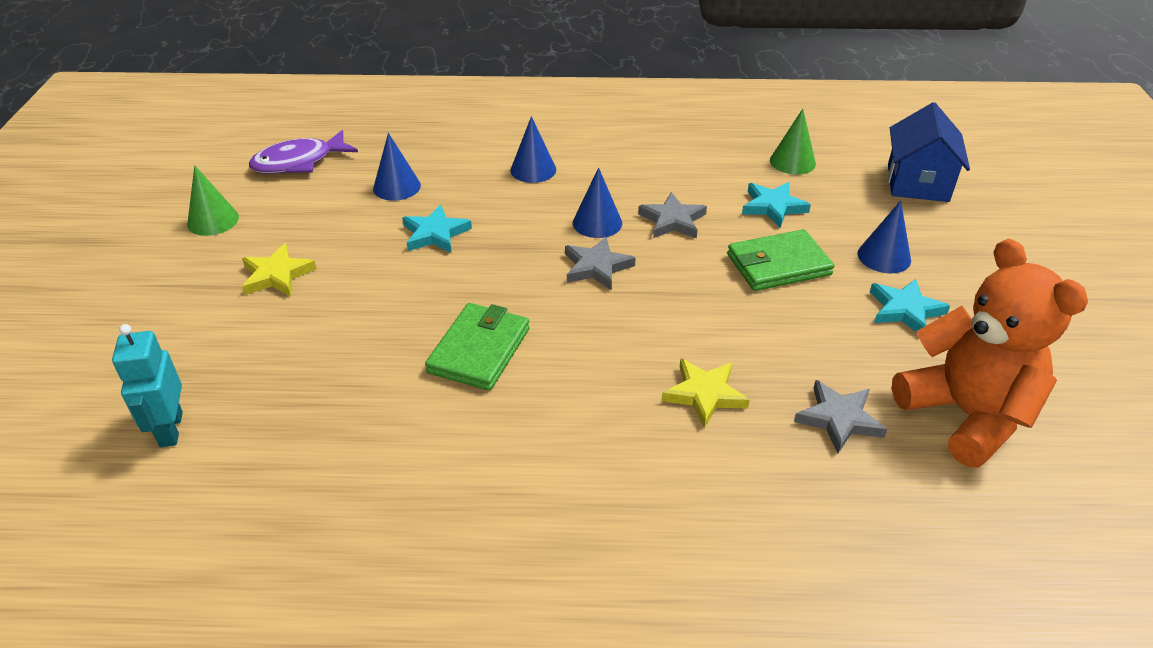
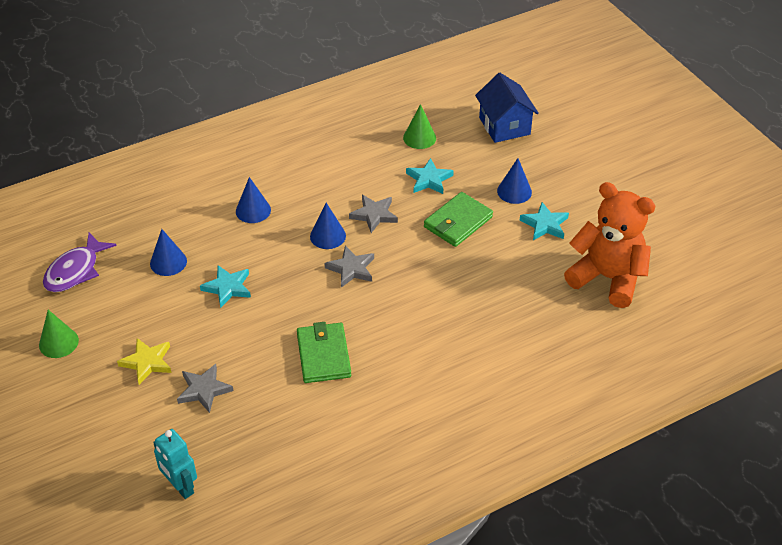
camera: 30 degrees left, 5 degrees up
yellow star [662,358,750,428] -> none
grey star [794,380,887,453] -> grey star moved to [177,364,233,413]

